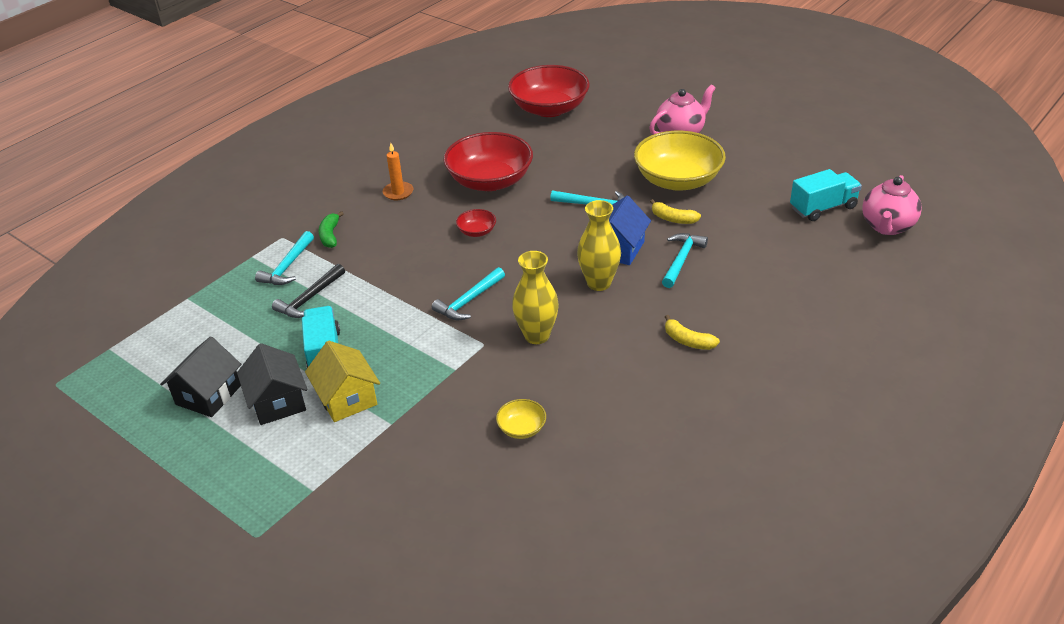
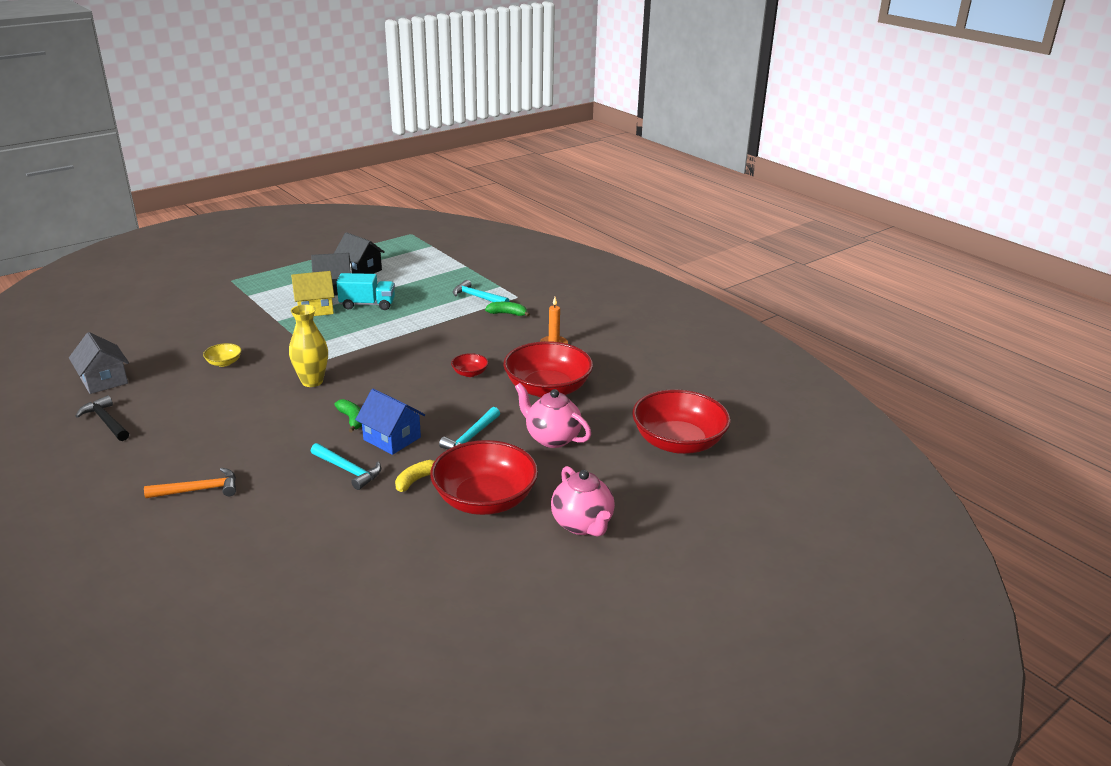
camera: 100 degrees right, 10 degrees down
black hammer [272,264,345,318] -> black hammer moved to [76,395,129,441]
turquoise hammer [432,267,505,320] -> none
yellow vase [577,200,621,291] -> green banana [334,399,362,432]
yellow bowl [634,131,726,191] -> red bowl [430,440,538,515]
yellow banana [665,315,720,350] -> none
turquoise truck [790,169,862,221] -> none
pink teapot [862,175,922,235] -> pink teapot moved to [515,383,591,448]
none -> grey house [69,332,129,394]
none -> orange hammer [144,468,236,498]

